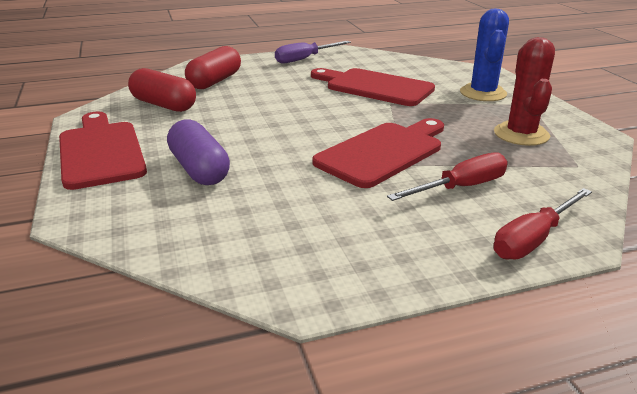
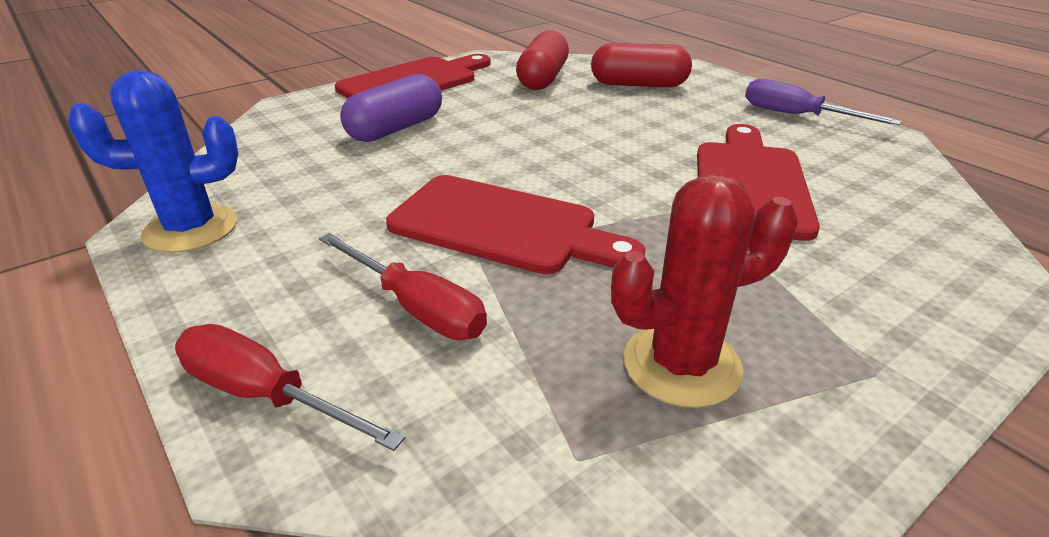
camera: 70 degrees right, 5 degrees up
blue cactus [460,8,509,101] -> blue cactus moved to [68,70,239,253]

